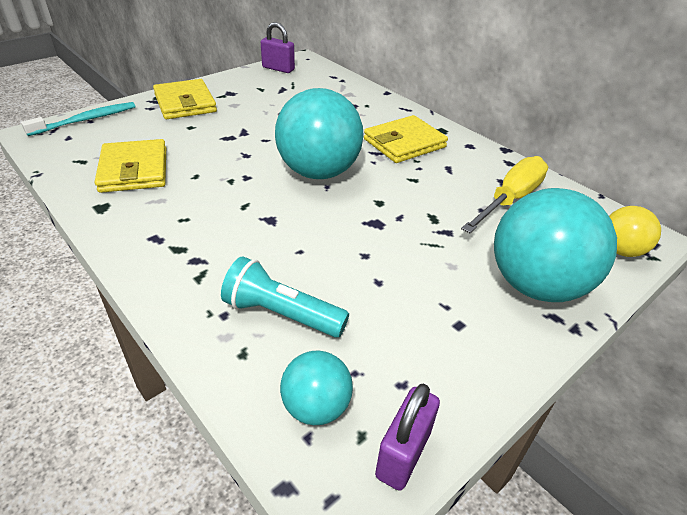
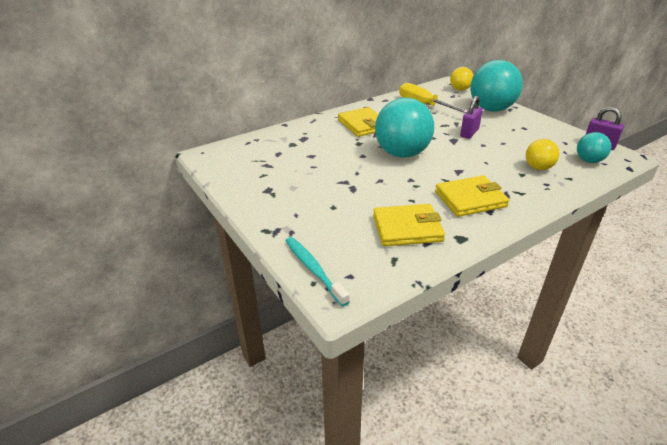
camera: 80 degrees left, 5 degrees down
yellow wallet [153,79,217,119] -> yellow wallet moved to [435,175,509,217]
turquoise flashlight [221,256,349,338] -> yellow ball [526,139,560,170]
purple padlock [261,22,295,73] -> purple padlock moved to [460,96,483,139]

